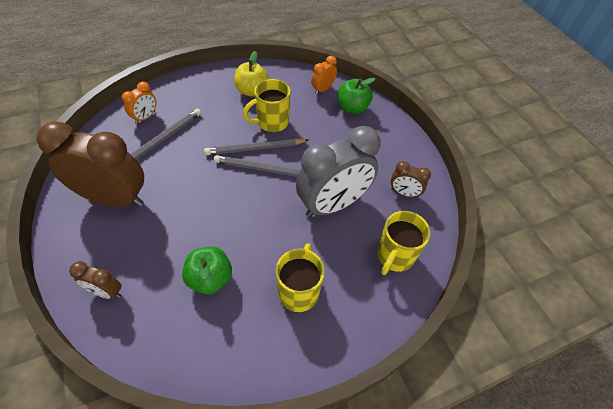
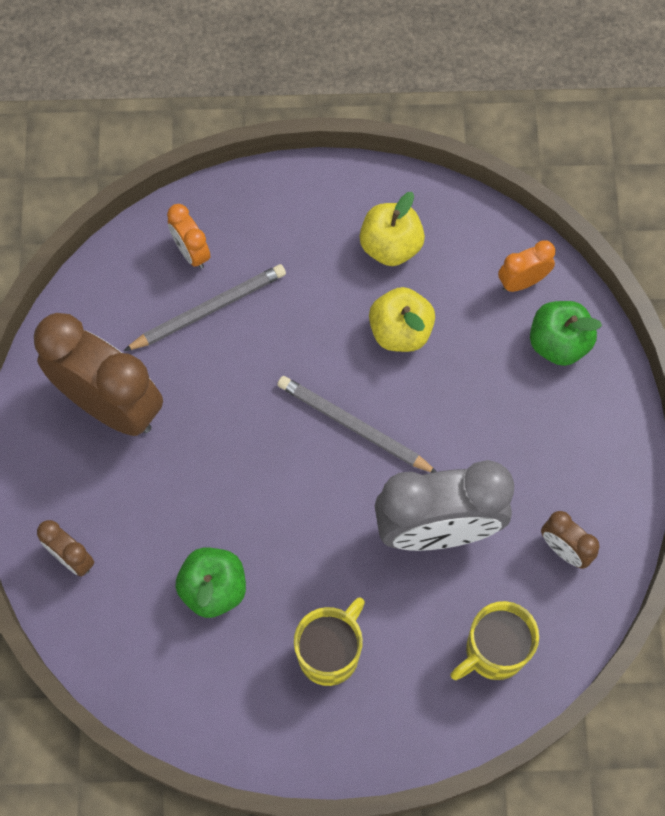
camera: 25 degrees right, 15 degrees up
orange clock [122,82,156,124] -> orange clock turned 90 degrees clockwise [167,204,210,269]
grey pencil [204,138,308,155] -> none
yellow mug [243,79,290,132] -> yellow apple [369,287,435,352]

